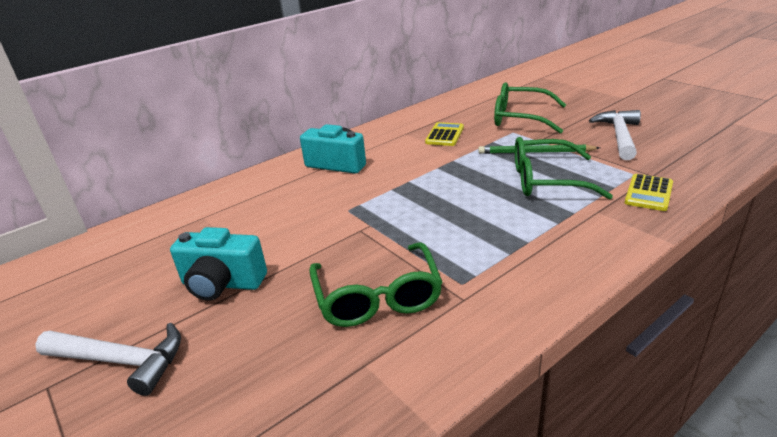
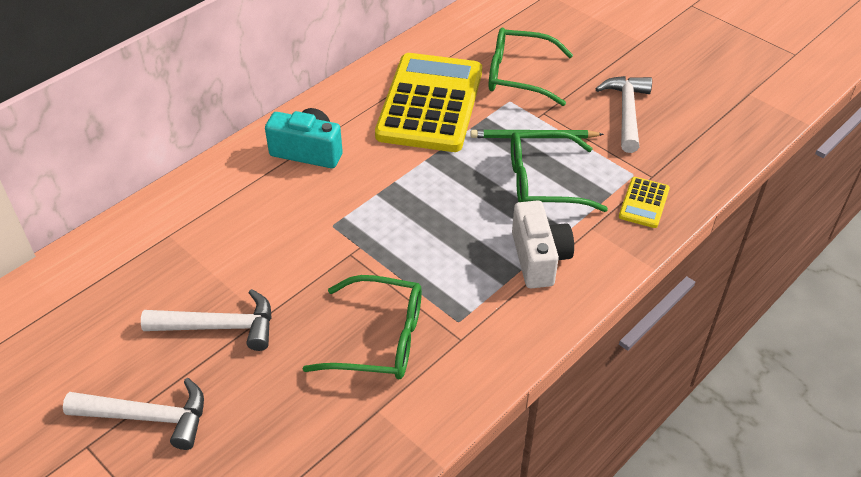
camera: 10 degrees left, 15 degrees up
turquoise camera [170,227,267,301] -> white hammer [141,289,272,351]
green glasses [309,242,443,327] -> green glasses turned 60 degrees counterclockwise [302,275,422,379]
yellow calculator [425,122,464,146] -> yellow calculator [375,53,482,152], size x2.42
none -> white camera [512,200,574,288]

